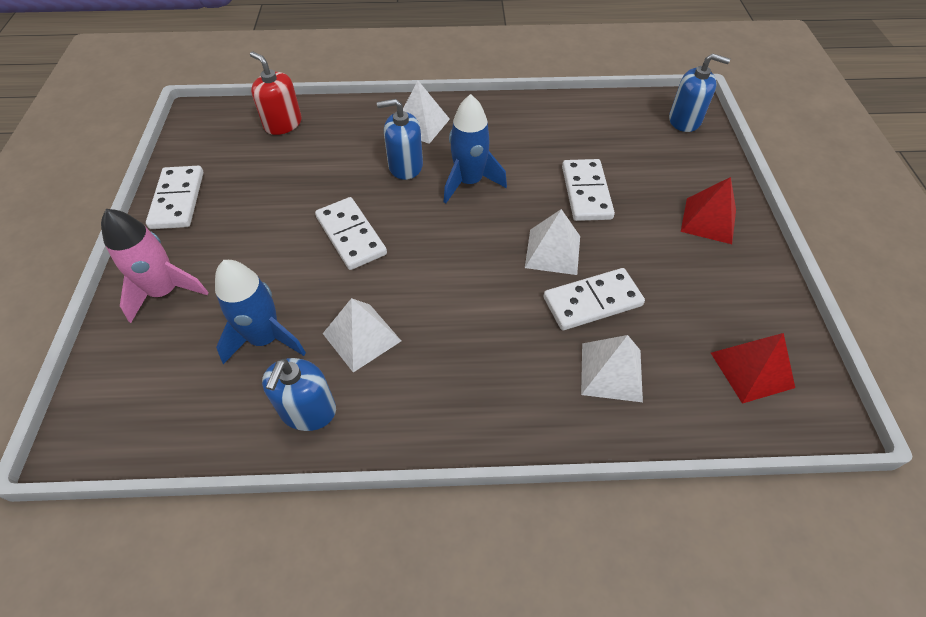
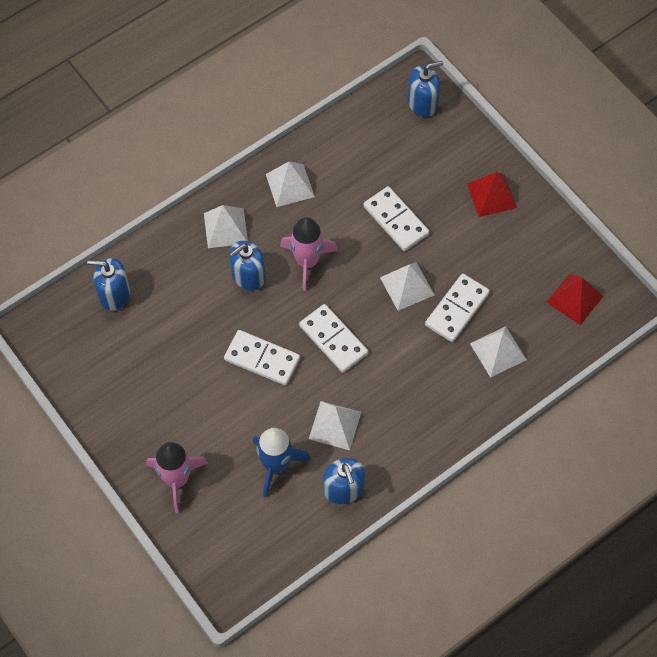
camera: 35 degrees left, 10 degrees up
white domino [146,166,203,229] -> white domino moved to [299,304,368,373]
red soap dispenser [250,51,302,135] -> blue soap dispenser [87,258,130,311]
blue rocket [444,94,507,203] -> pink rocket [280,217,338,291]
none -> white pyramid [266,161,315,207]

